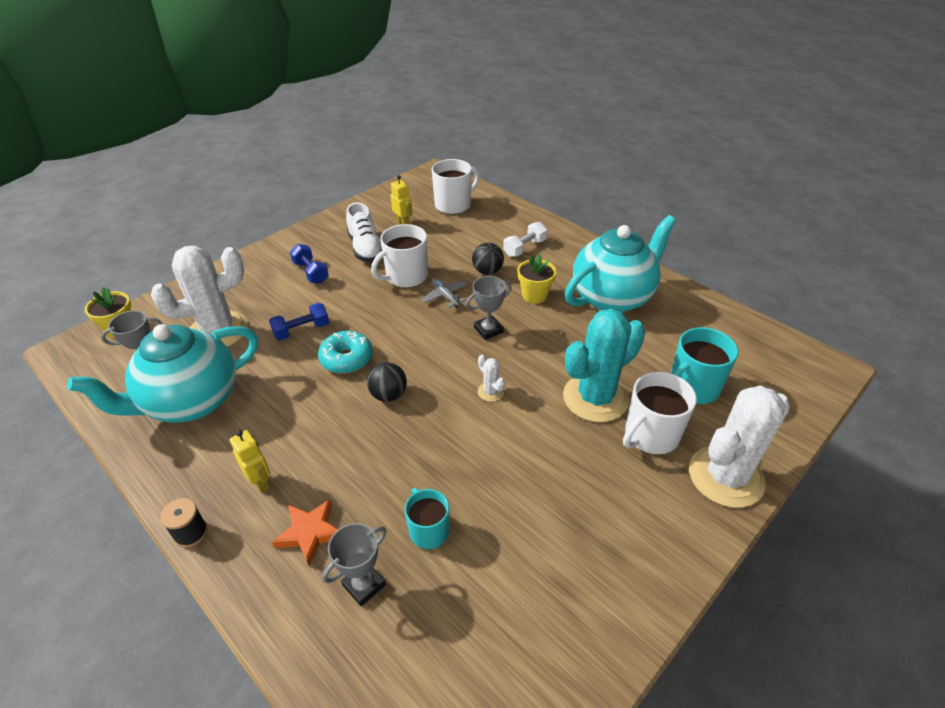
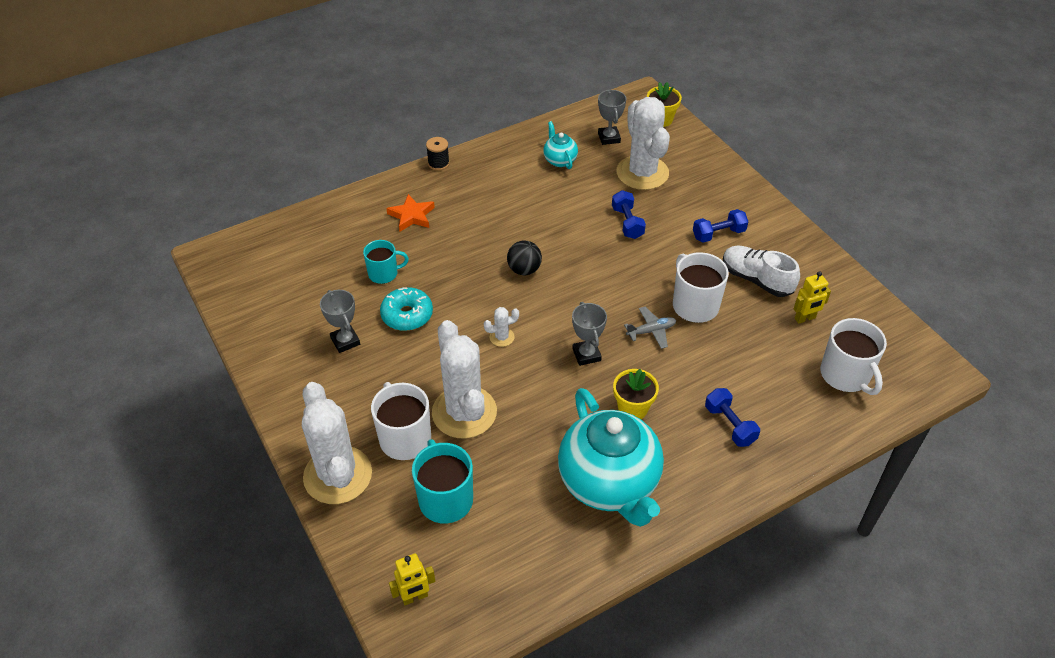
camera: 105 degrees right, 5 degrees up
turquoise teapot [67,324,258,423] -> turquoise teapot [543,121,578,169], size x0.44
yellow robot [230,430,270,493] -> yellow robot moved to [389,554,435,605]
turquoise donut [318,331,373,374] -> turquoise donut moved to [380,287,433,331]
grey trophy [322,523,387,606] -> grey trophy moved to [320,290,360,353]
white shoe [346,202,382,262] -> white shoe turned 45 degrees clockwise [723,246,800,297]
black ball [472,243,504,275] -> none
white dumbbell [503,222,547,257] -> blue dumbbell [705,388,760,447]
turquoise cactus [563,309,645,422] -> white cactus [432,320,497,438]

